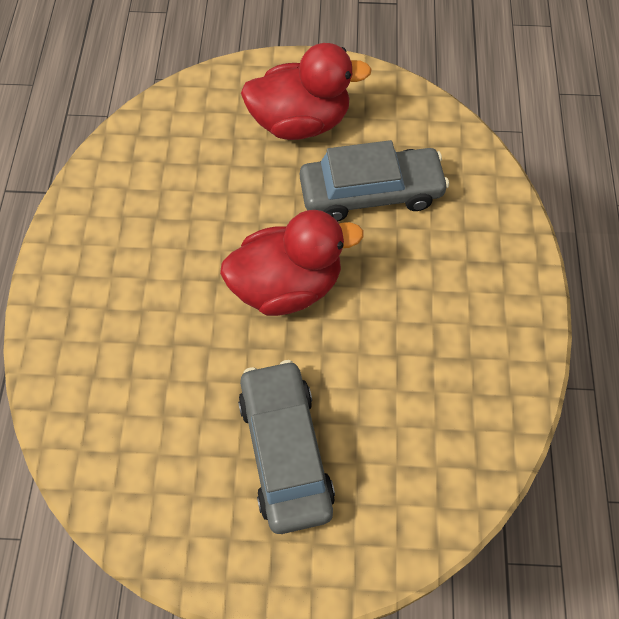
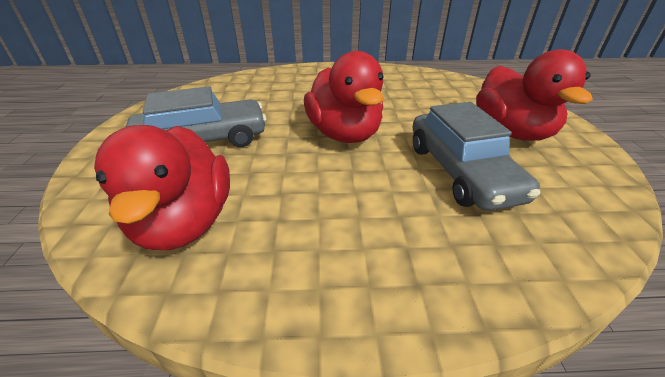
camera: 85 degrees right, 25 degrees down
none -> red duck [94,125,230,250]

